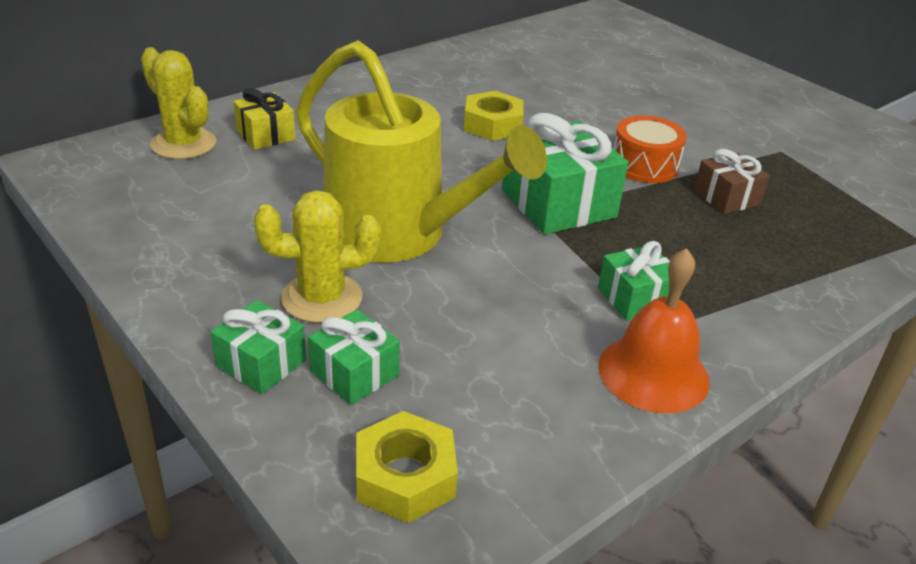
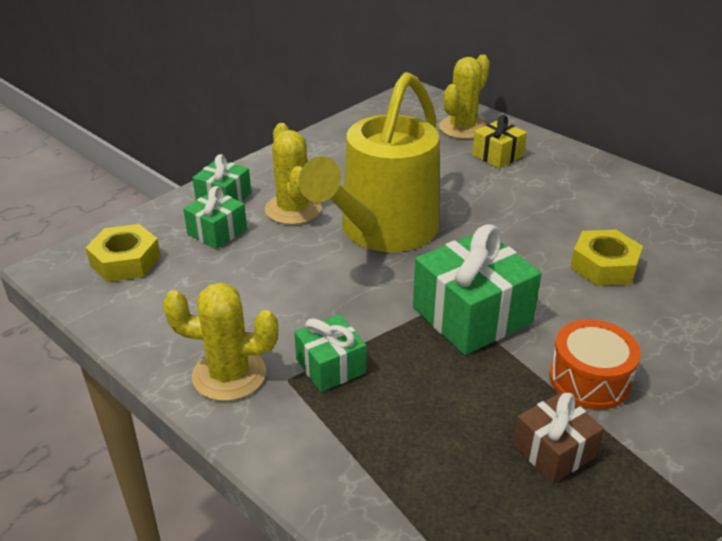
camera: 85 degrees right, 0 degrees up
orange bell [598,248,710,413] -> yellow cactus [163,283,278,401]

